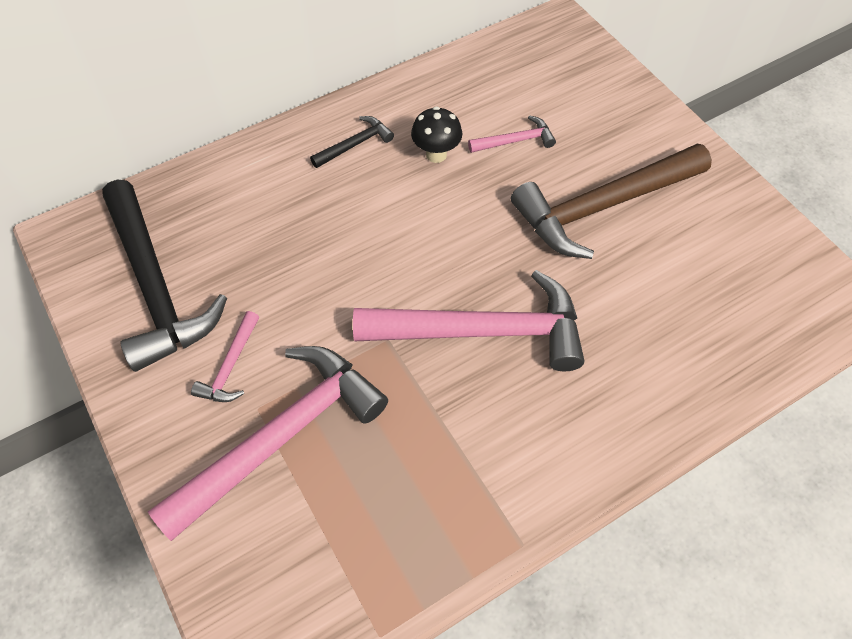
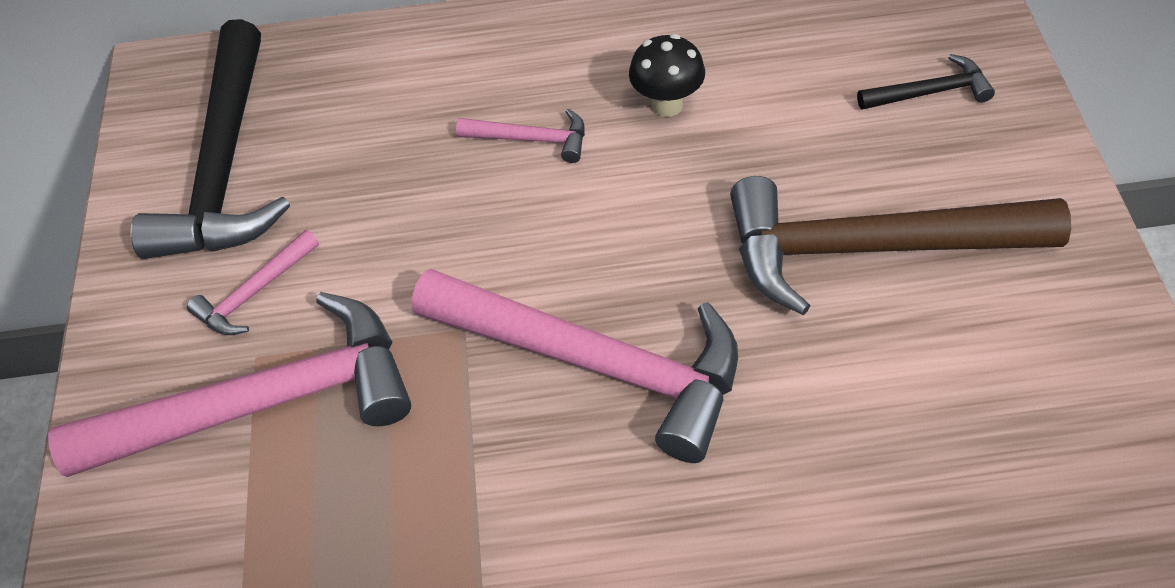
camera: 30 degrees right, 5 degrees down
black hammer [310,116,394,168] -> black hammer moved to [857,54,995,110]
pink hammer [468,115,556,153] -> pink hammer moved to [456,108,585,163]

